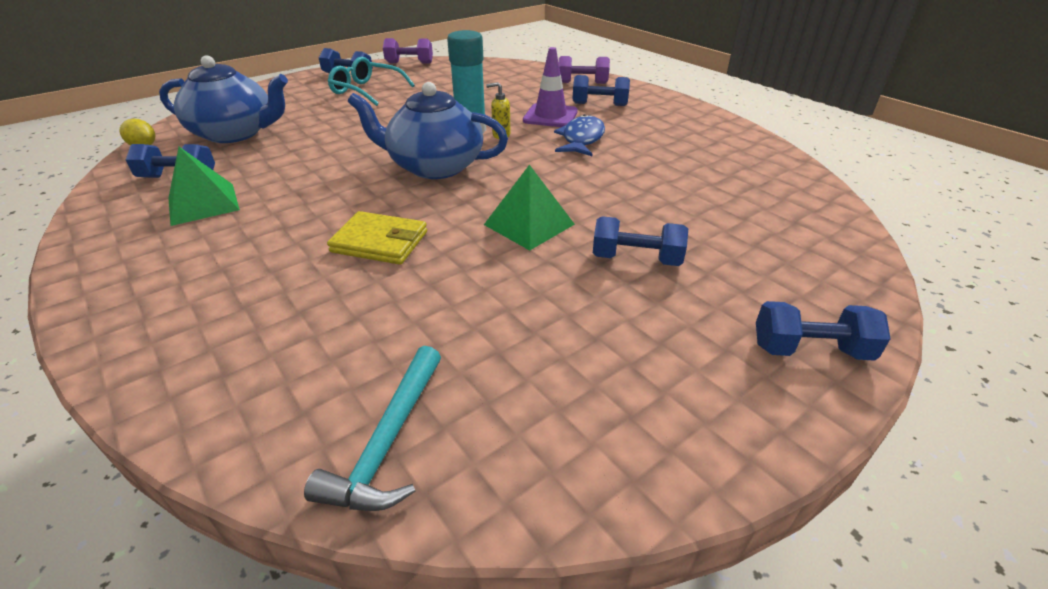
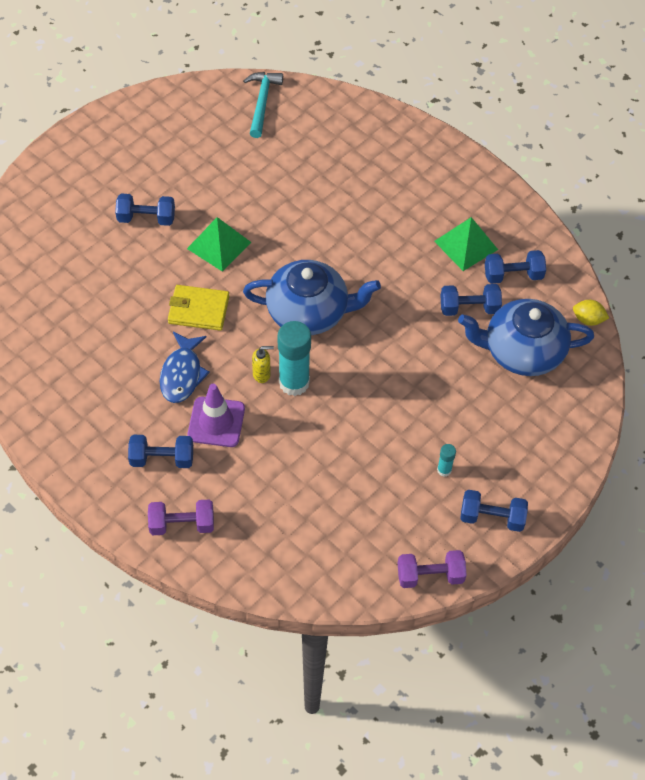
camera: 170 degrees right, 20 degrees up
yellow wallet [327,211,427,265] -> yellow wallet moved to [168,285,230,331]
turquoise glasses [328,57,415,106] -> turquoise glue stick [437,444,456,477]
blue dumbbell [756,301,891,361] -> blue dumbbell moved to [441,284,502,316]

